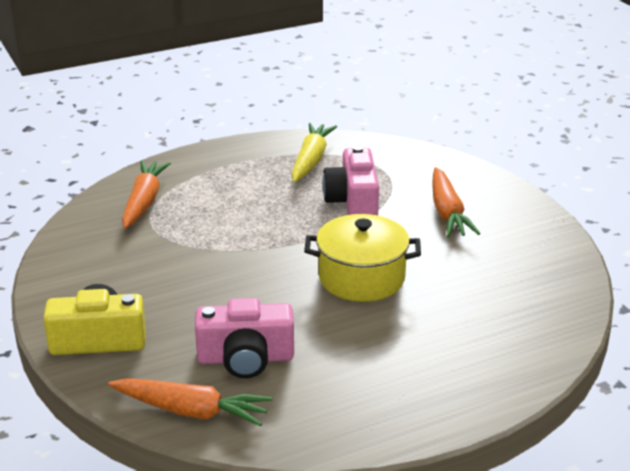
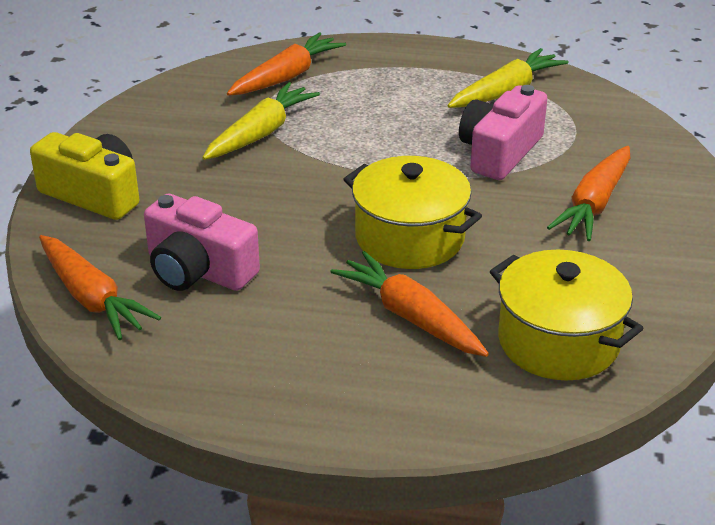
camera: 35 degrees right, 5 degrees up
none -> yellow carrot [202,82,320,160]
none -> orange carrot [331,251,489,357]
none -> yellow pot [490,249,644,381]

